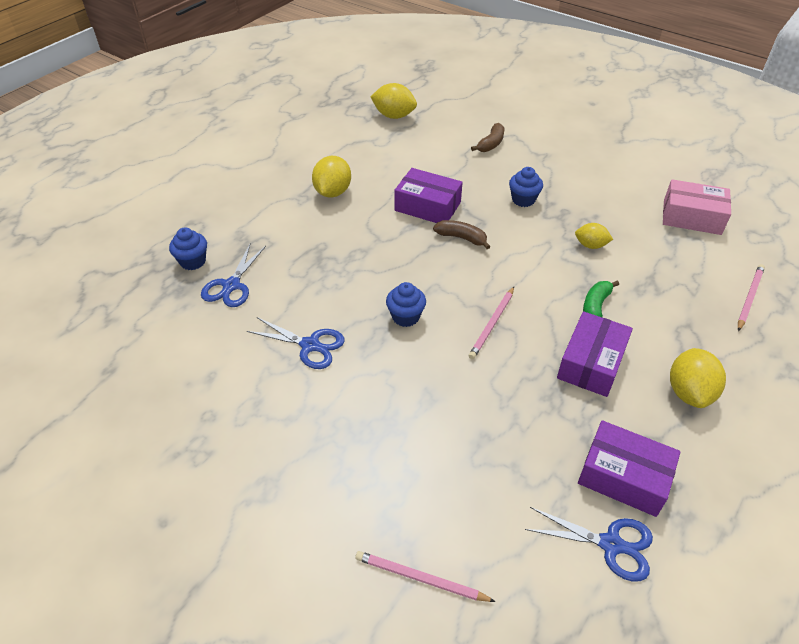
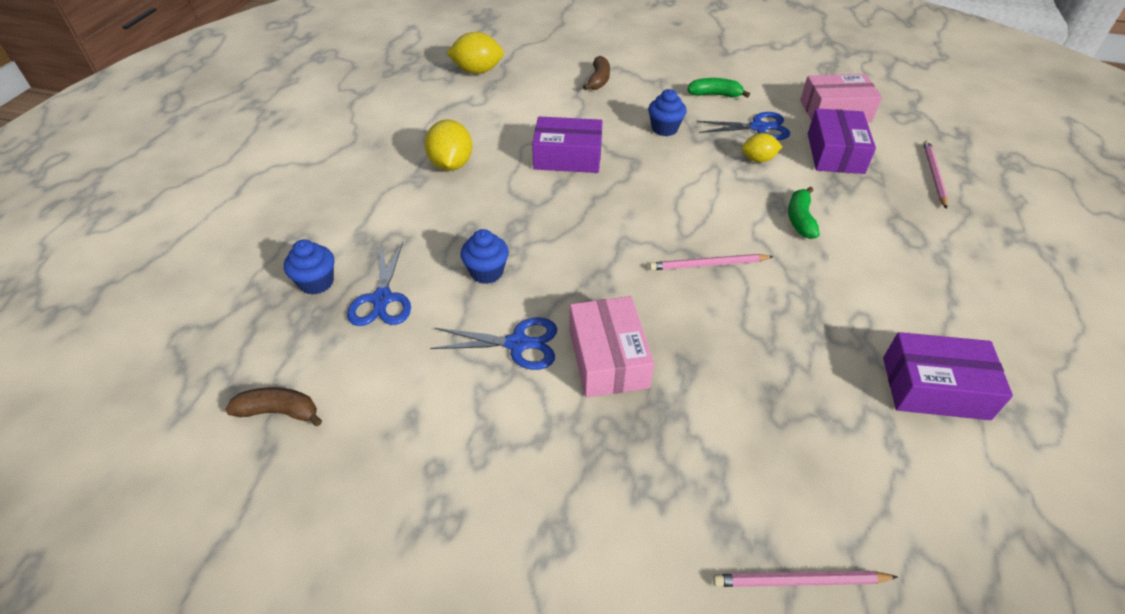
camera: 20 degrees left, 0 degrees up
blue cupcake [386,282,426,327] -> blue cupcake moved to [460,229,509,284]
brown banana [433,220,490,249] -> brown banana moved to [225,387,322,426]
pink pencil [468,287,514,359] -> pink pencil turned 75 degrees clockwise [649,254,774,270]
blue scissors [525,507,653,582] -> blue scissors moved to [696,112,790,140]
purple box [557,311,633,397] -> purple box moved to [808,108,876,174]
yellow lemon [670,348,726,408] -> none
none -> pink box [569,296,654,398]
none -> green banana [687,78,750,98]

